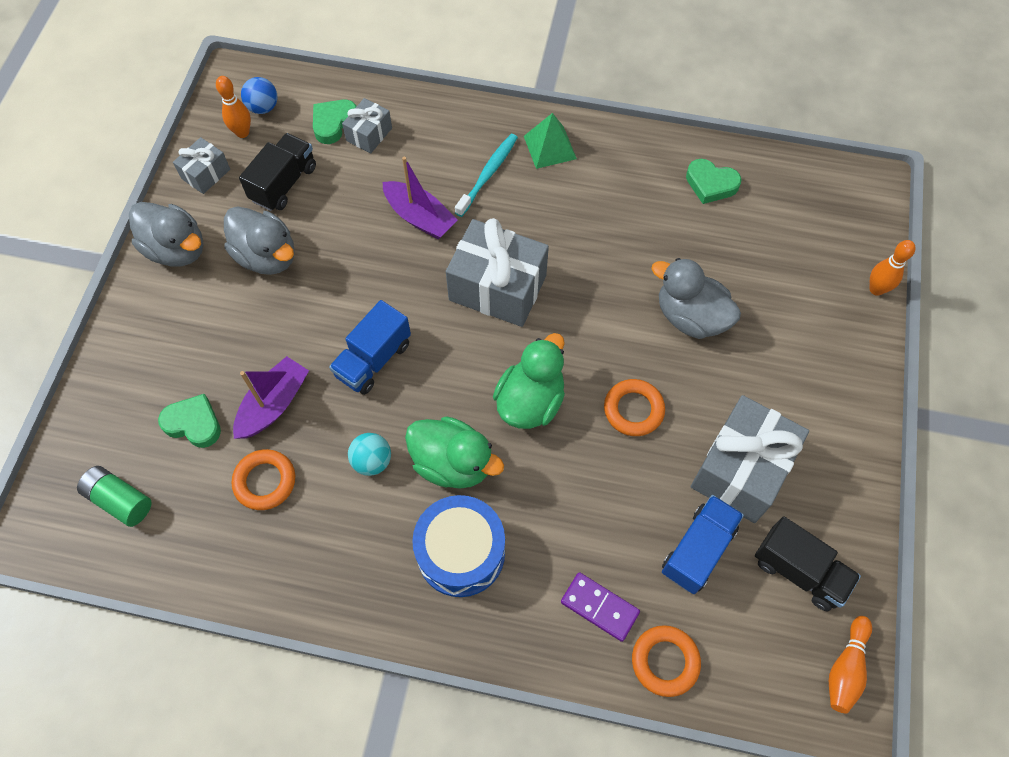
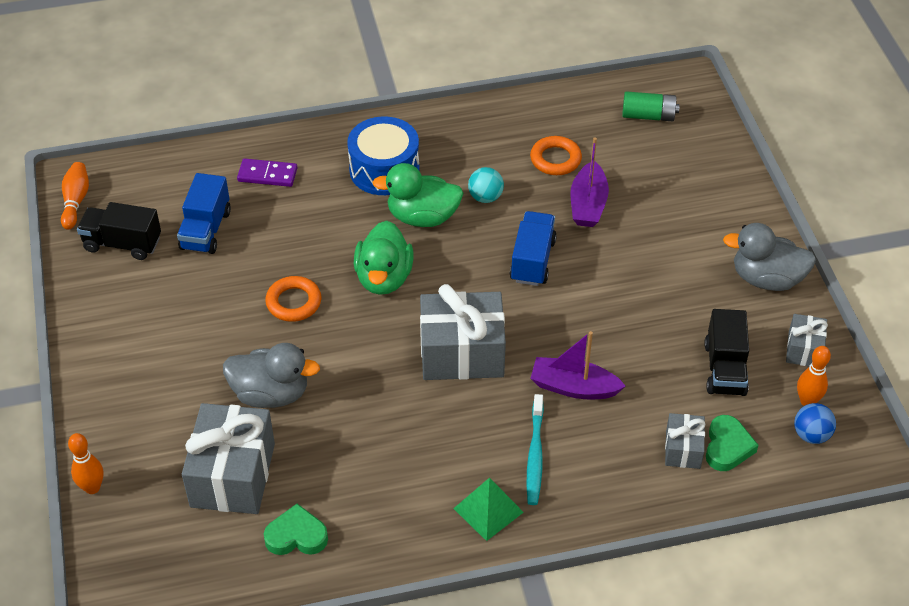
camera: 155 degrees right, 15 degrees down
green heart [158,394,221,448] -> none
grey duck [224,206,295,275] -> none
orange ring [632,625,701,697] -> none
grey gift [691,395,809,523] -> grey gift moved to [182,403,275,514]

